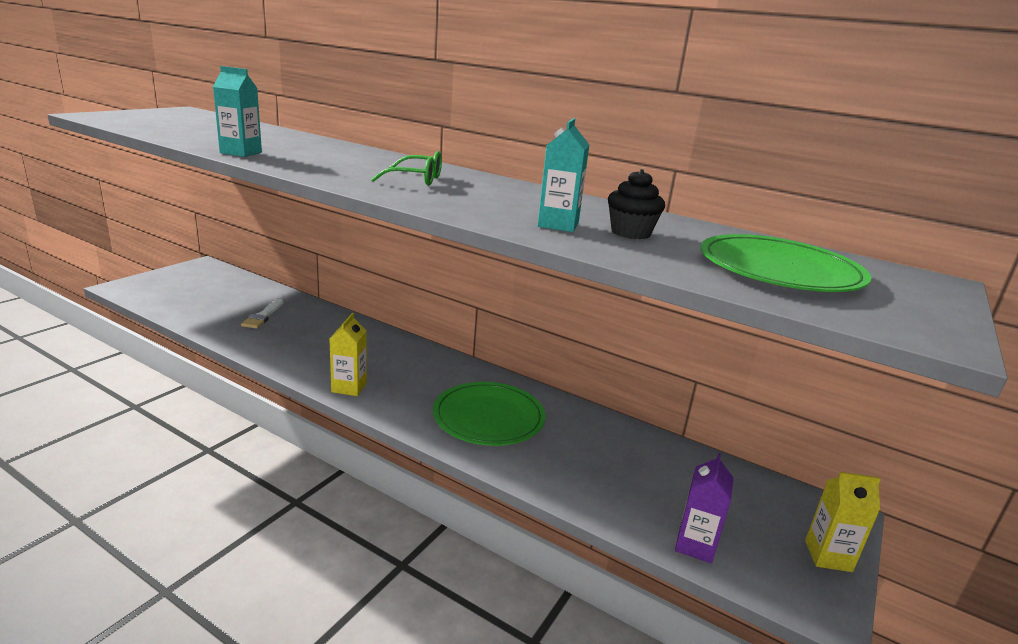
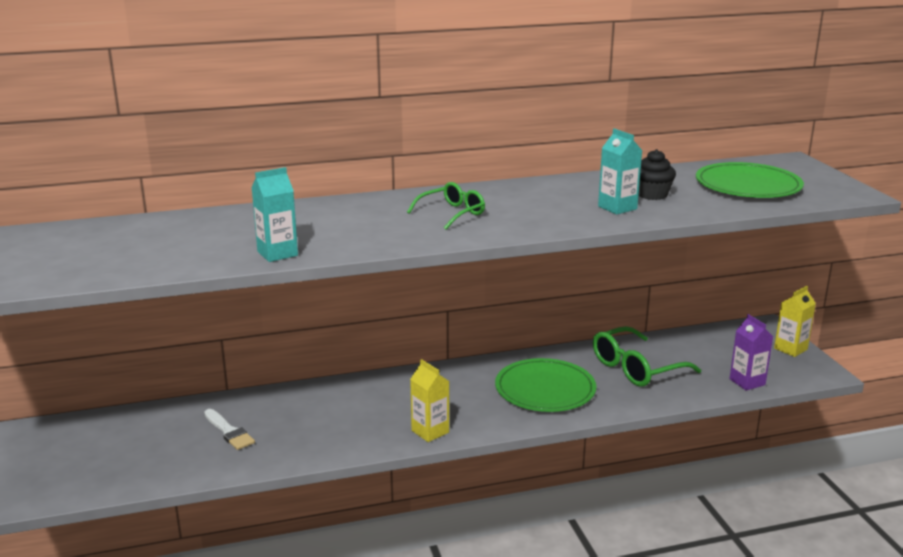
camera: 45 degrees left, 0 degrees up
none -> green glasses [593,326,701,387]

